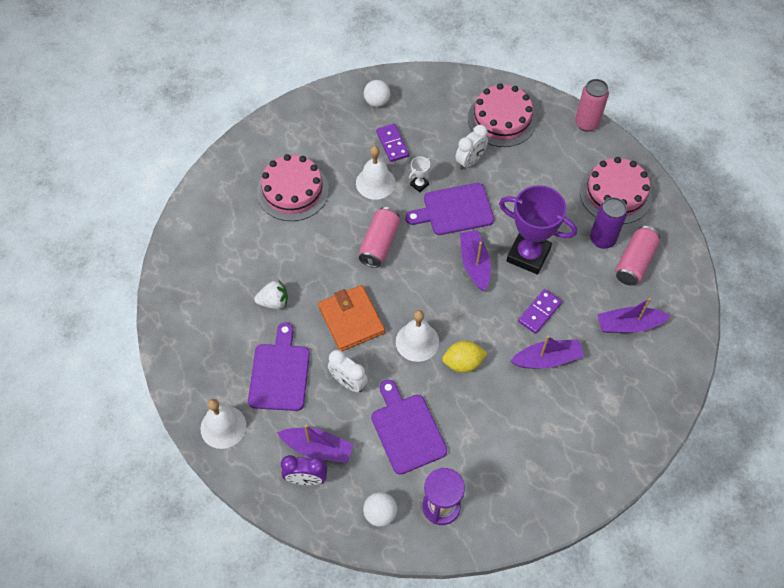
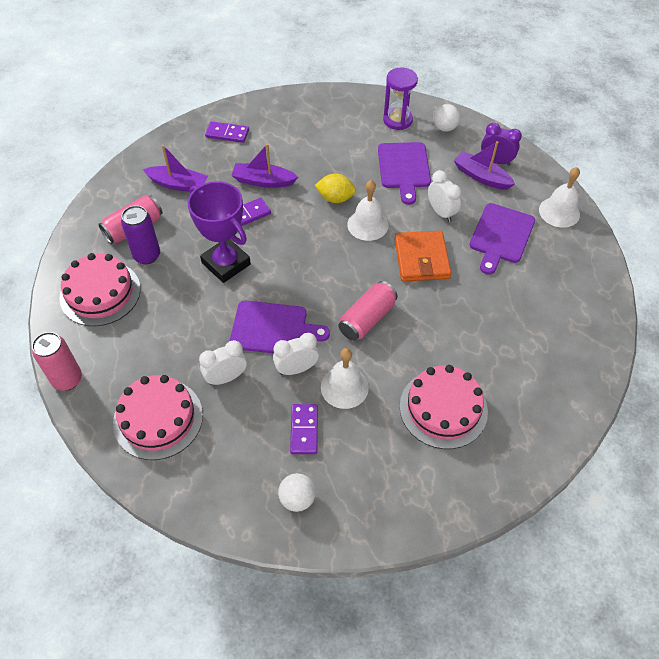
camera: 160 degrees left, 5 degrees down
white strawberry [254,281,288,309] -> none
white trophy [409,156,431,192] -> white clock [273,333,319,375]
purple boat [460,230,491,291] -> none
none -> purple domino [205,121,249,143]

